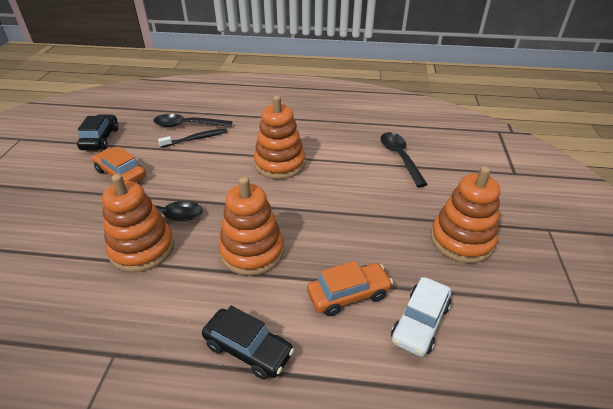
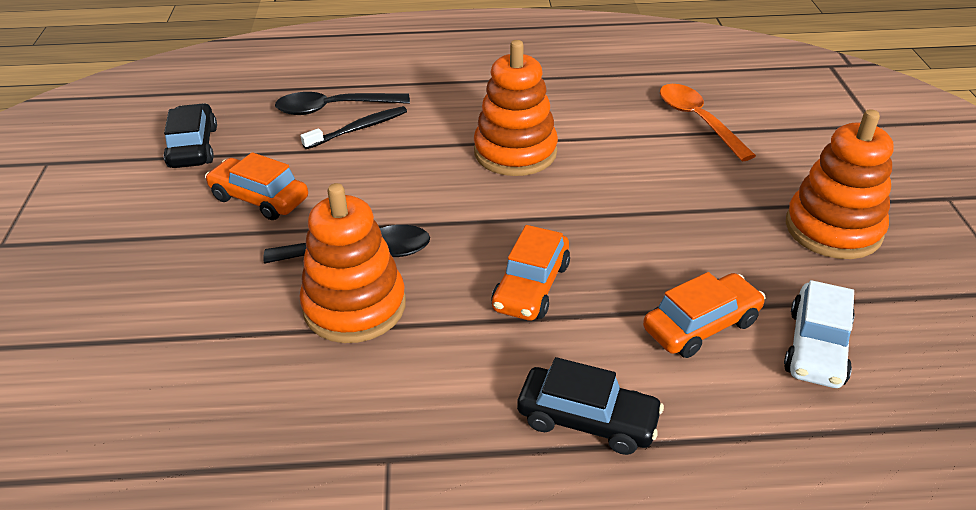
camera: 10 degrees left, 0 degrees up
orange stacking toy [218,177,284,276] -> orange car [491,225,570,321]
black spoon [381,132,428,187] -> orange spoon [660,84,756,161]

